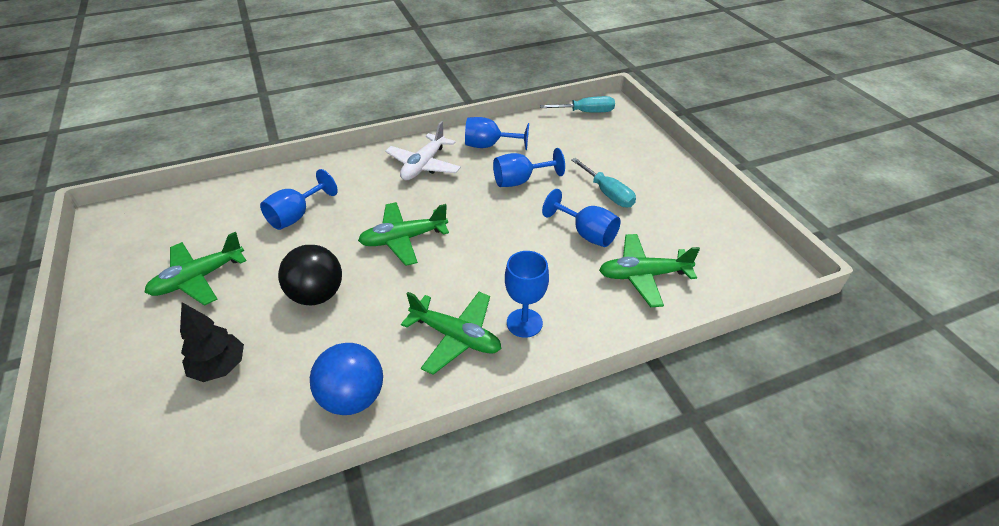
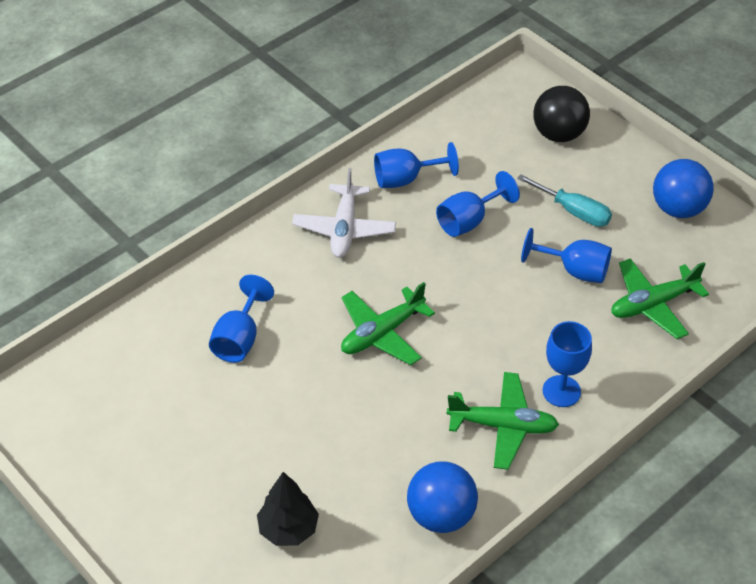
camera: 20 degrees left, 5 degrees up
green plane [145,232,247,306] -> none
black ball [278,245,342,305] -> black ball moved to [533,86,590,142]
turquoise screwdriver [540,96,615,112] -> none
none -> blue ball [653,159,714,218]

